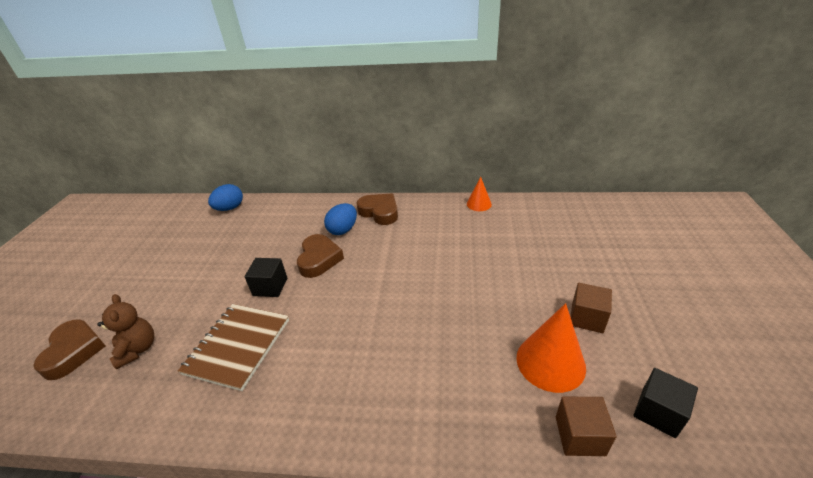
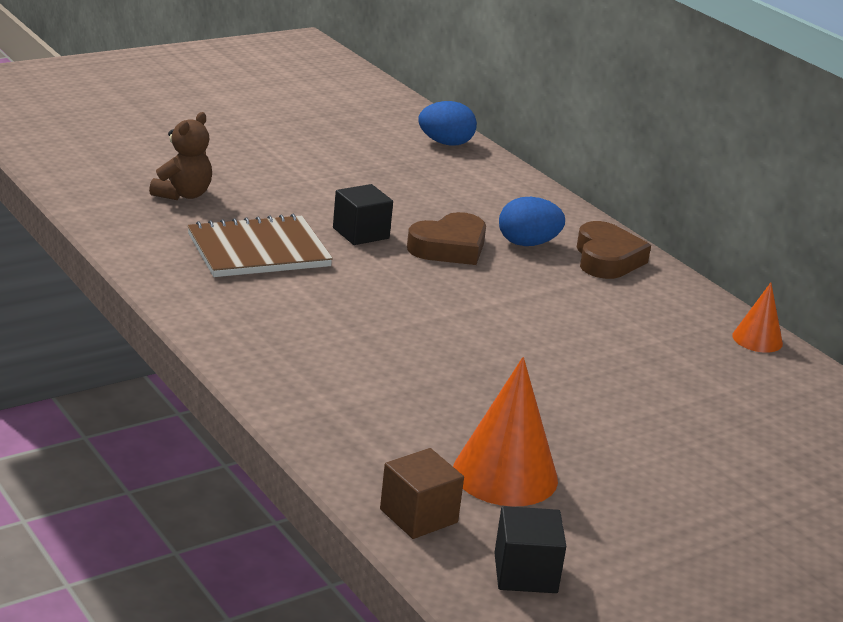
camera: 45 degrees right, 10 degrees down
brown heart [33,319,105,380] -> none
brown cube [571,283,612,333] -> none

